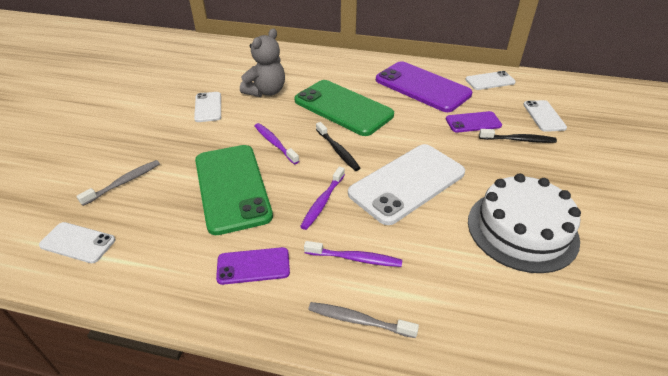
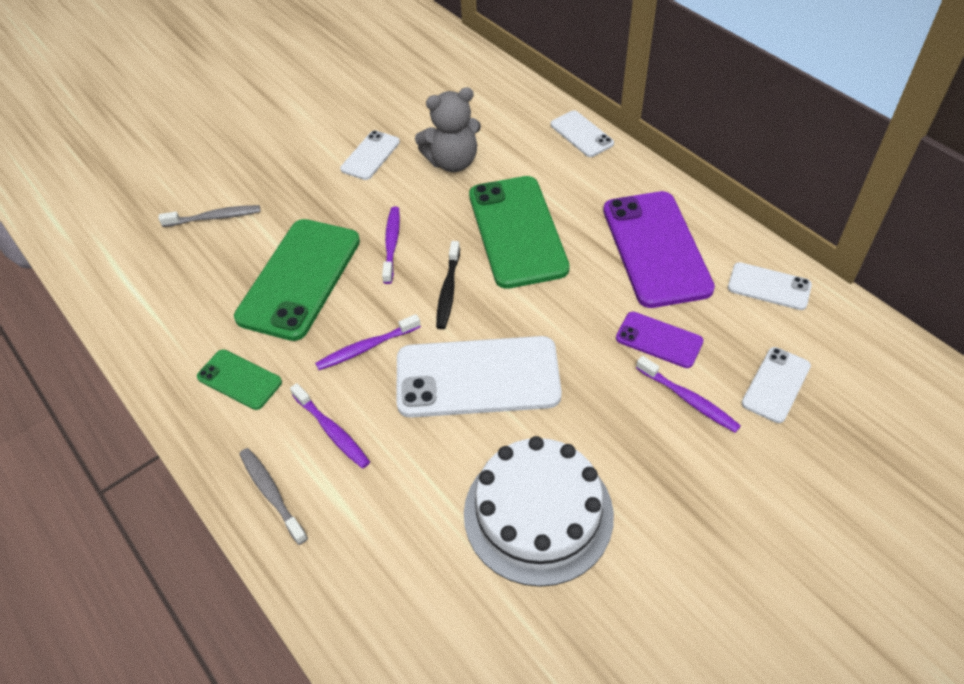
camera: 40 degrees right, 10 degrees up
white phone [39,222,115,263] -> white phone moved to [551,110,614,157]
purple phone [216,247,290,285] -> green phone [197,349,282,410]
black toothbrush [479,129,557,143] -> purple toothbrush [636,356,741,433]

